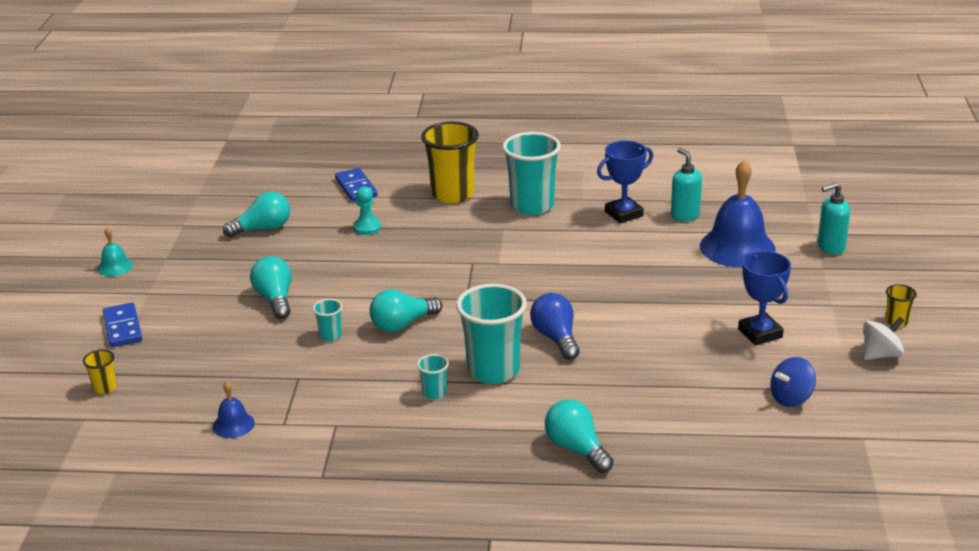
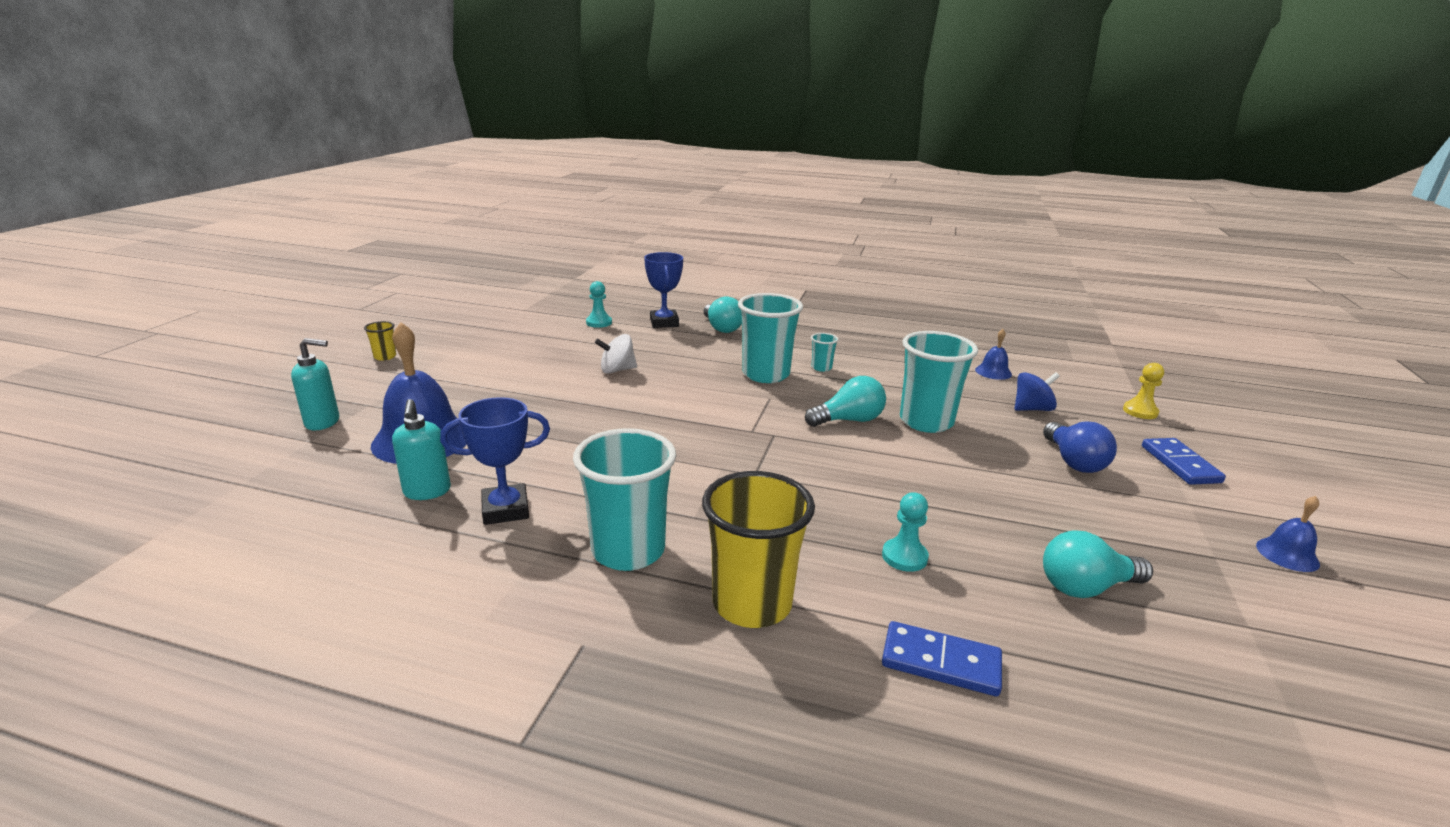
camera: 170 degrees left, 5 degrees down
yellow cup [83,349,117,394] -> yellow pawn [1123,363,1164,419]
turquoise bell [97,227,133,276] -> blue bell [1256,496,1320,572]
turquoise light bulb [250,256,292,319] -> none
turquoise cup [313,299,342,341] -> turquoise cup [900,331,978,433], size x2.24
blue domino [335,168,377,202] -> blue domino turned 60 degrees counterclockwise [882,621,1002,696]
blue light bulb [530,293,580,360] -> blue light bulb moved to [1043,422,1117,473]
blue trophy [738,251,791,345] -> blue trophy moved to [644,252,683,328]
blue spinning top [770,357,816,407] -> blue spinning top moved to [1014,372,1060,411]
white spinning top [864,317,904,360] -> white spinning top moved to [595,334,637,374]
none -> turquoise pawn [586,281,612,328]

